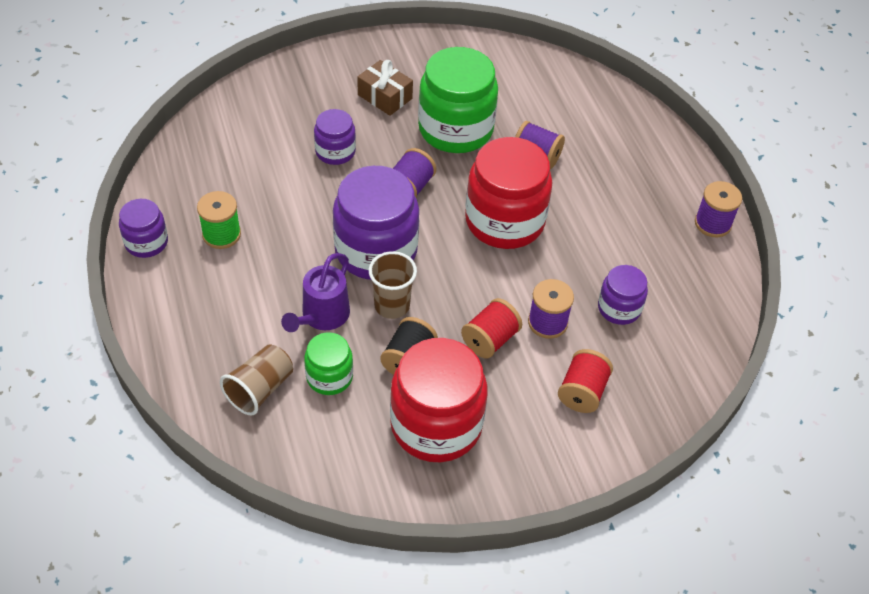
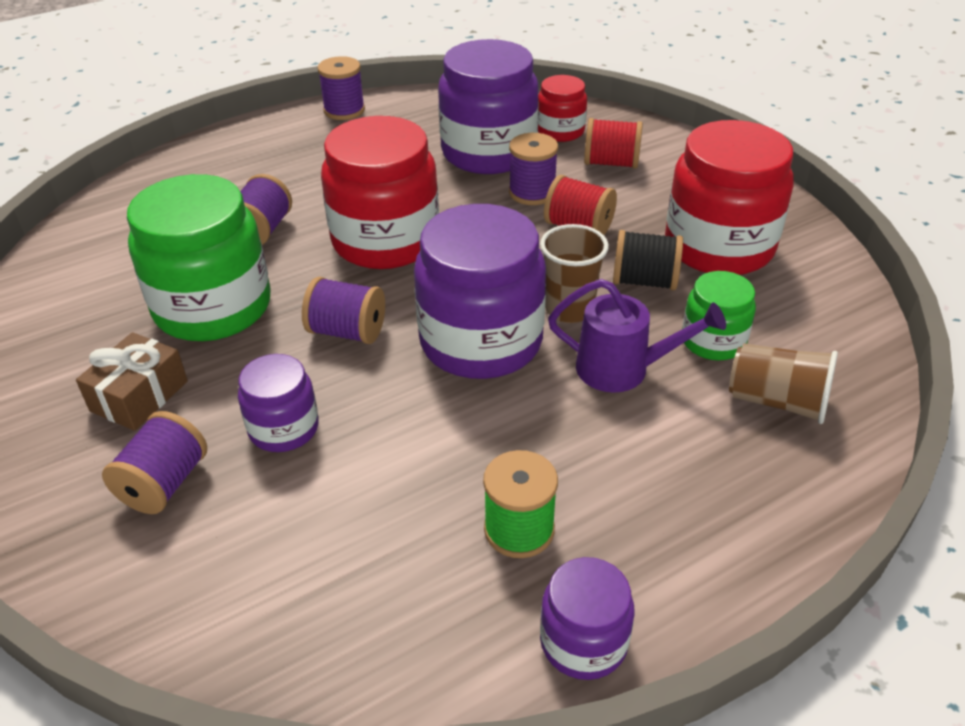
camera: 100 degrees left, 10 degrees down
purple jar [598,265,648,325] -> purple jar [438,39,539,174], size x1.91
none -> purple spool [102,411,207,514]
none -> red jar [538,75,587,142]

